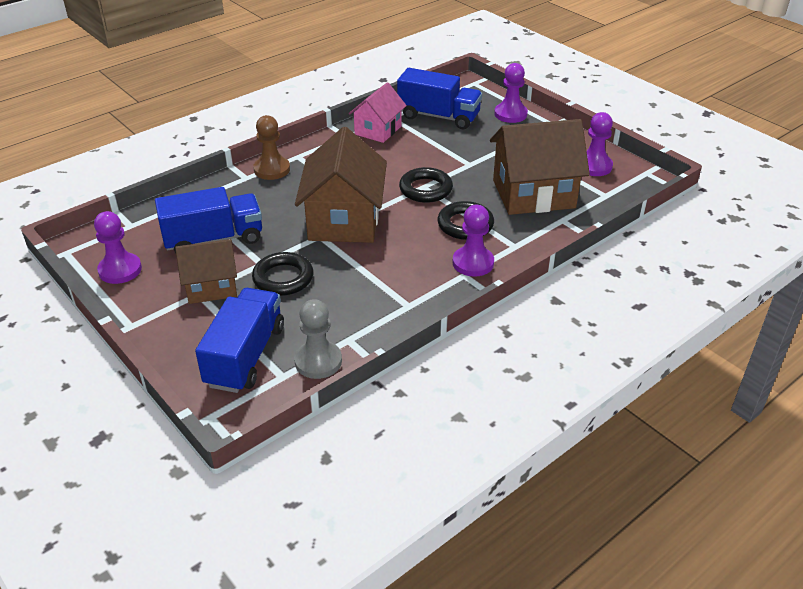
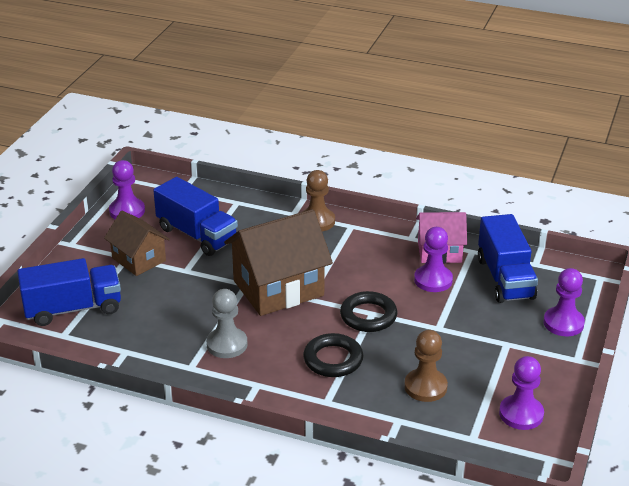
camera: 60 degrees right, 5 degrees down
black ring [252,252,314,296] -> none
grey pawn [294,299,342,379] -> grey pawn moved to [206,289,248,358]
purple pawn [452,205,494,277] -> purple pawn moved to [414,227,453,292]
brown house [490,119,590,215] -> brown pawn [404,330,448,402]

